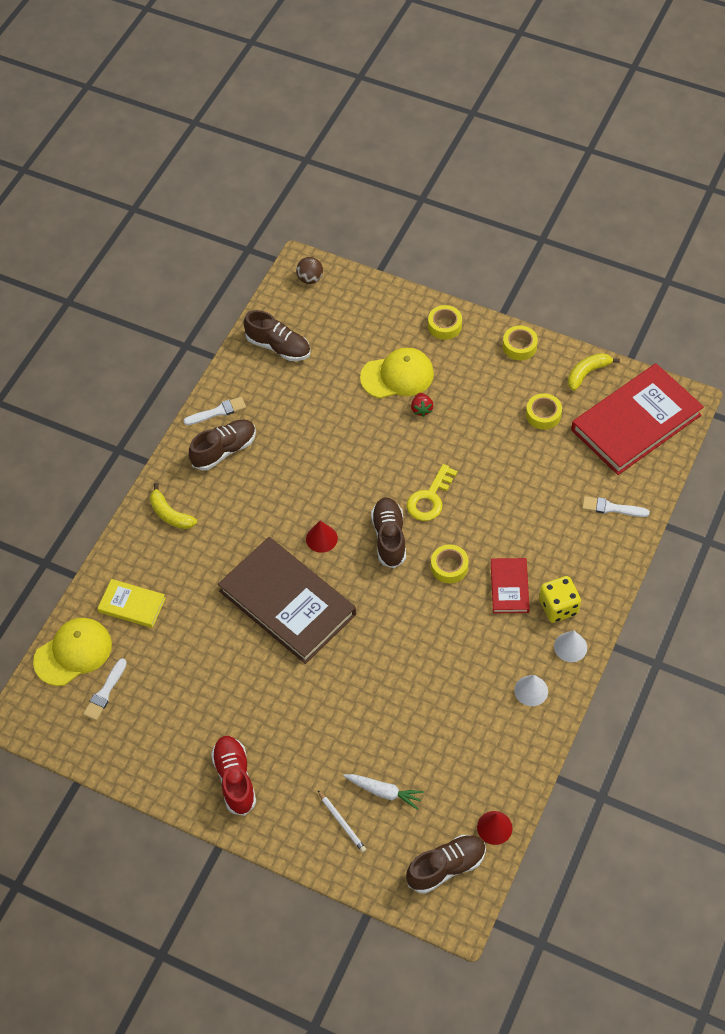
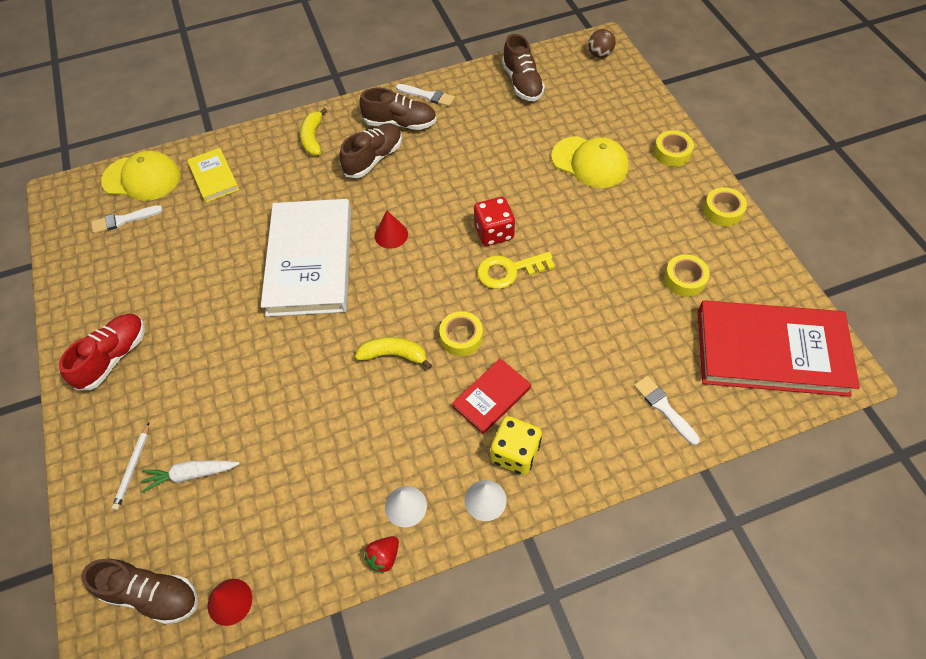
camera: 45 degrees right, 0 degrees up
brown book [218,537,356,664] -> white book [261,199,351,317]
white carrot [343,774,424,810] -> white carrot turned 105 degrees clockwise [141,461,240,493]
brown shoe [371,497,406,568] -> brown shoe moved to [339,123,402,178]
red strawberry [411,393,434,417] -> red strawberry moved to [364,536,399,574]
yellow banana [568,353,620,391] -> yellow banana moved to [355,337,432,369]
none -> red dice [474,197,515,246]

